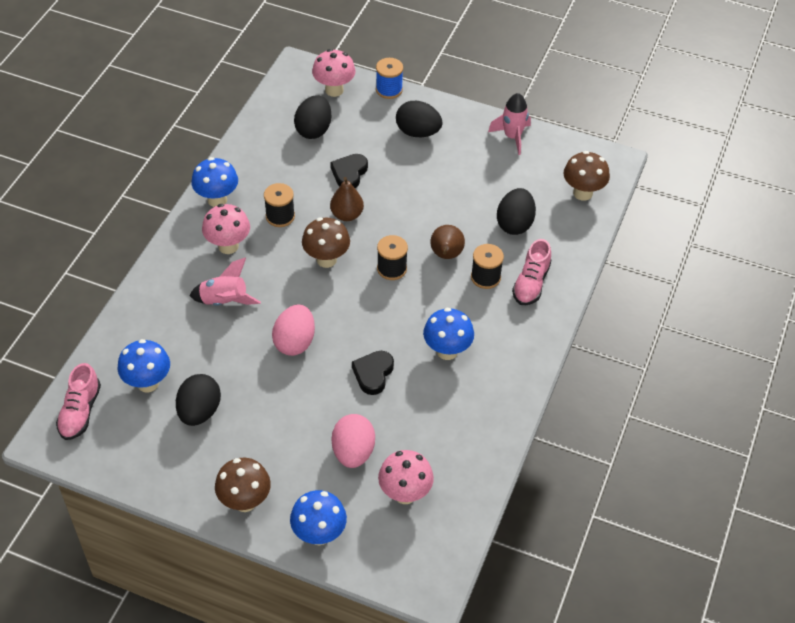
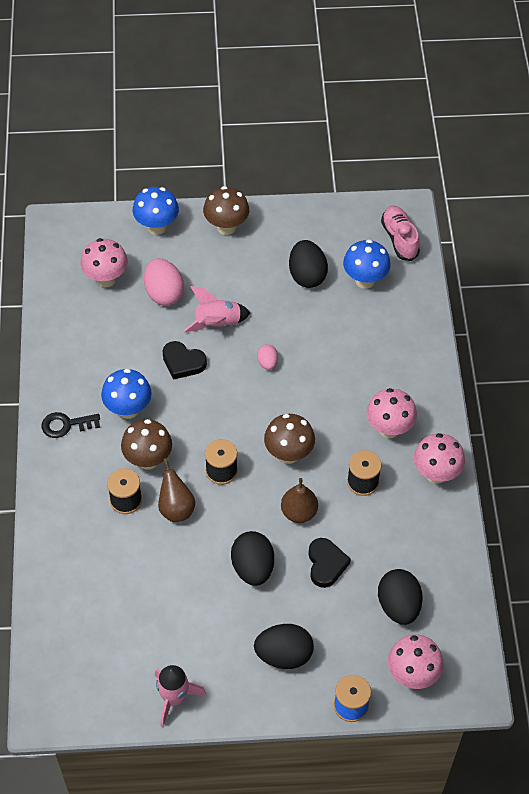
camera: 155 degrees right, 5 degrees up
pink rocket [190,258,261,306] -> pink rocket moved to [183,286,250,332]
blue mushroom [191,157,238,207] -> pink mushroom [414,433,465,484]
pink egg [272,304,315,356] -> pink egg [257,344,278,370], size x0.53
black heart [352,351,394,395] -> black heart turned 120 degrees clockwise [163,341,207,380]
black egg [497,188,536,235] -> black egg moved to [231,531,274,586]
pink shoe [512,239,551,305] -> none
brown mushroom [564,151,610,201] -> brown mushroom moved to [121,419,172,470]
none -> black key [42,412,100,438]

